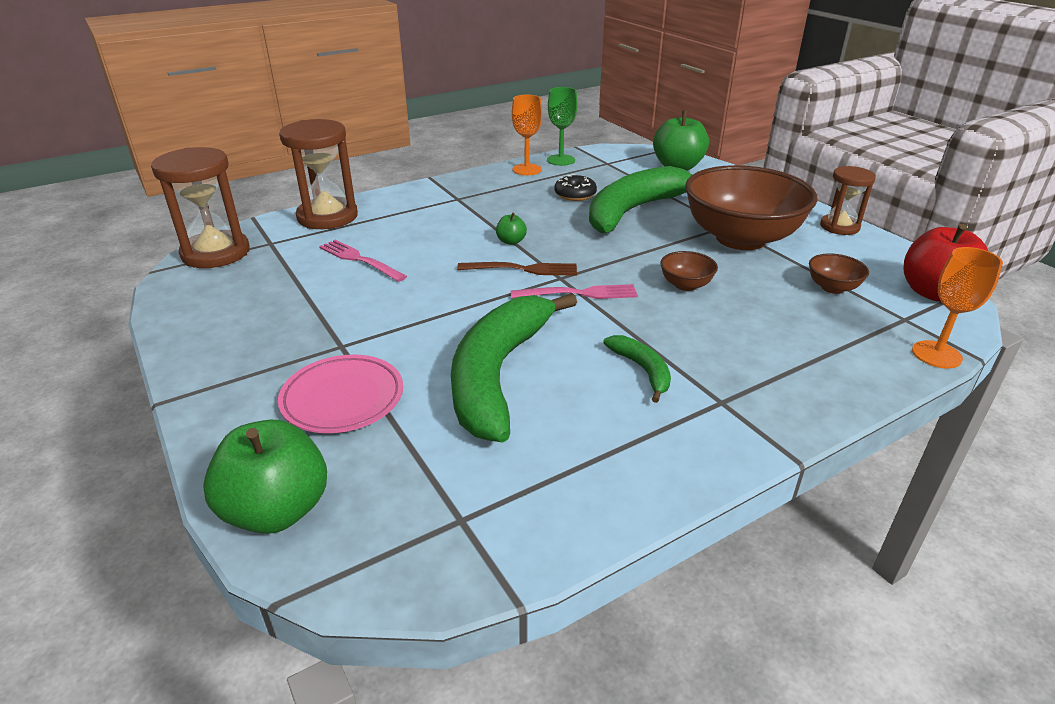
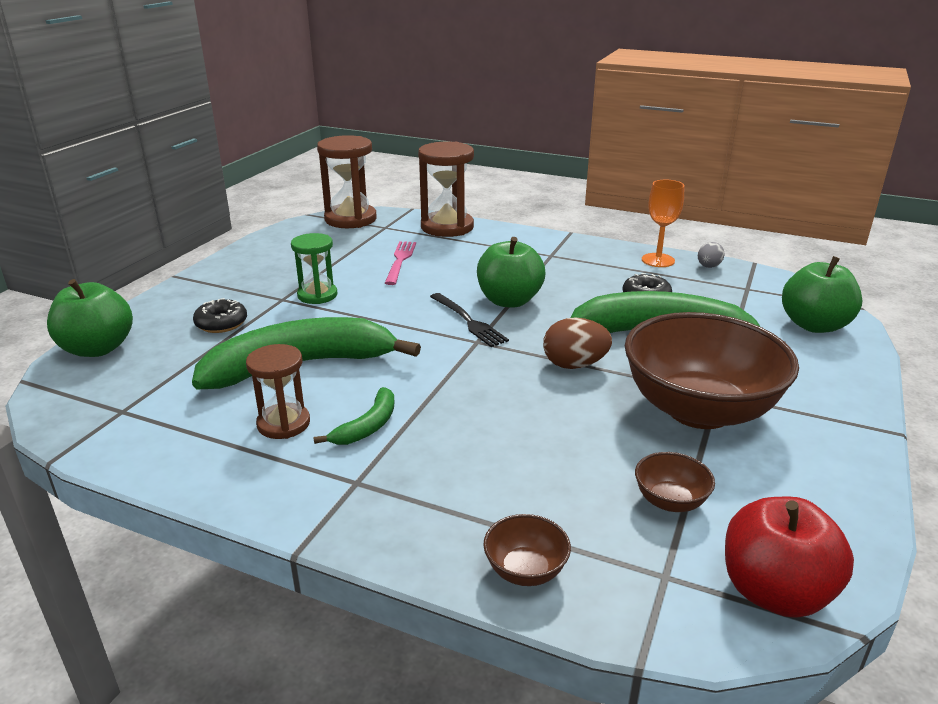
camera: 55 degrees right, 5 degrees down
pink plate [278,355,403,433] -> black donut [193,298,247,333]
brown fork [457,262,577,276] -> black fork [430,293,509,347]
green apple [496,213,527,245] -> green apple [477,237,545,308], size x2.17
pink fork [510,284,638,299] -> none
green goblet [547,87,578,166] -> grey egg [698,242,724,268]
brown bowl [660,251,718,291] -> brown bowl moved to [483,514,571,586]
brown hourglass [820,166,876,235] -> brown hourglass moved to [246,344,310,439]
orange goblet [912,247,1003,368] -> none
none -> green hourglass [291,233,337,304]
none -> brown egg [543,318,612,369]

